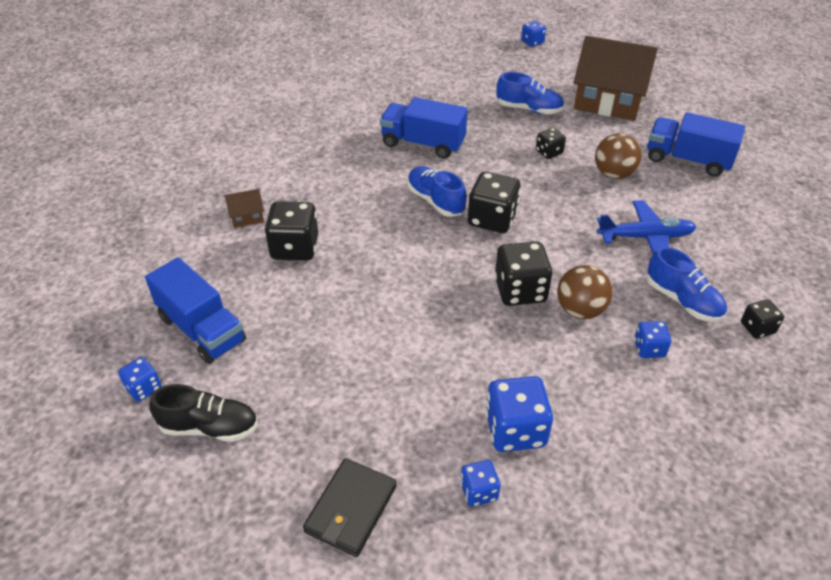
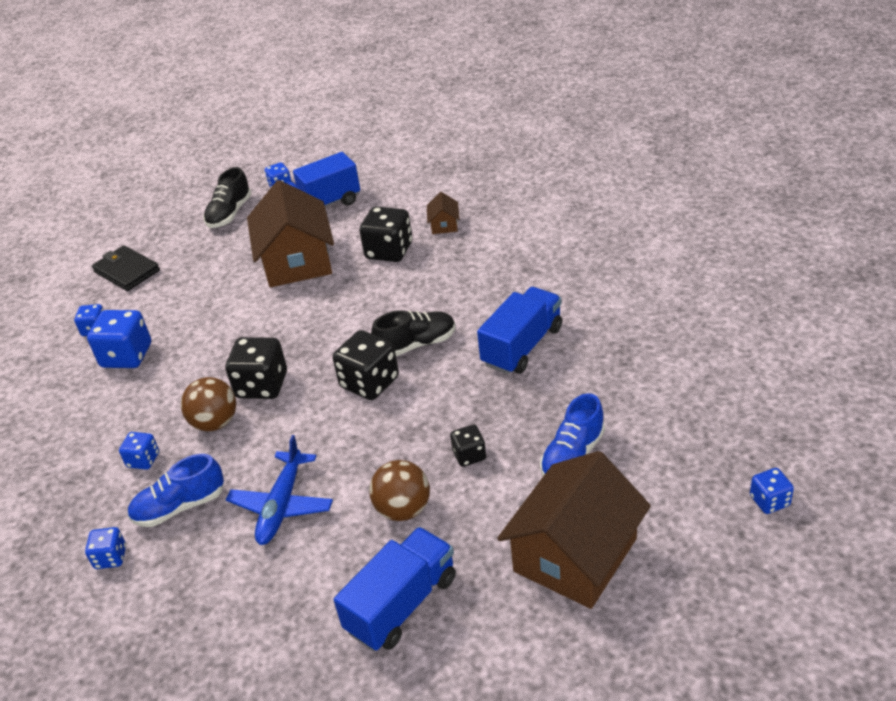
camera: 110 degrees right, 5 degrees down
blue shoe [407,166,467,217] -> black shoe [371,310,455,356]
black dice [741,299,784,339] -> blue dice [85,527,126,569]
none -> brown house [247,180,334,287]

